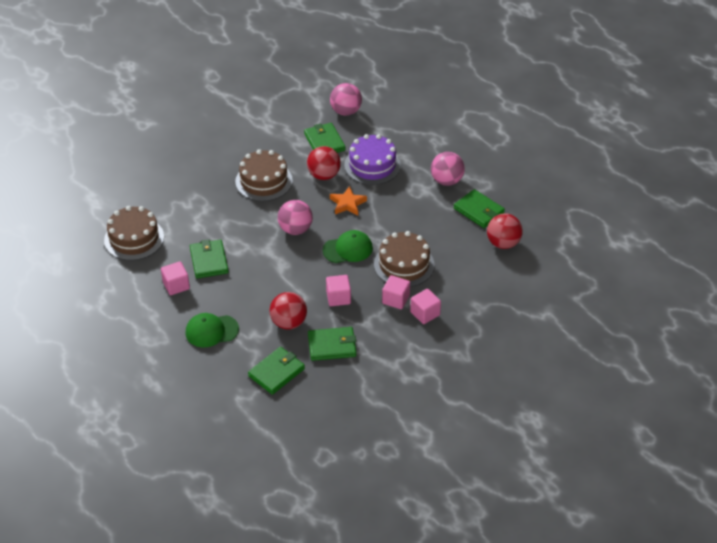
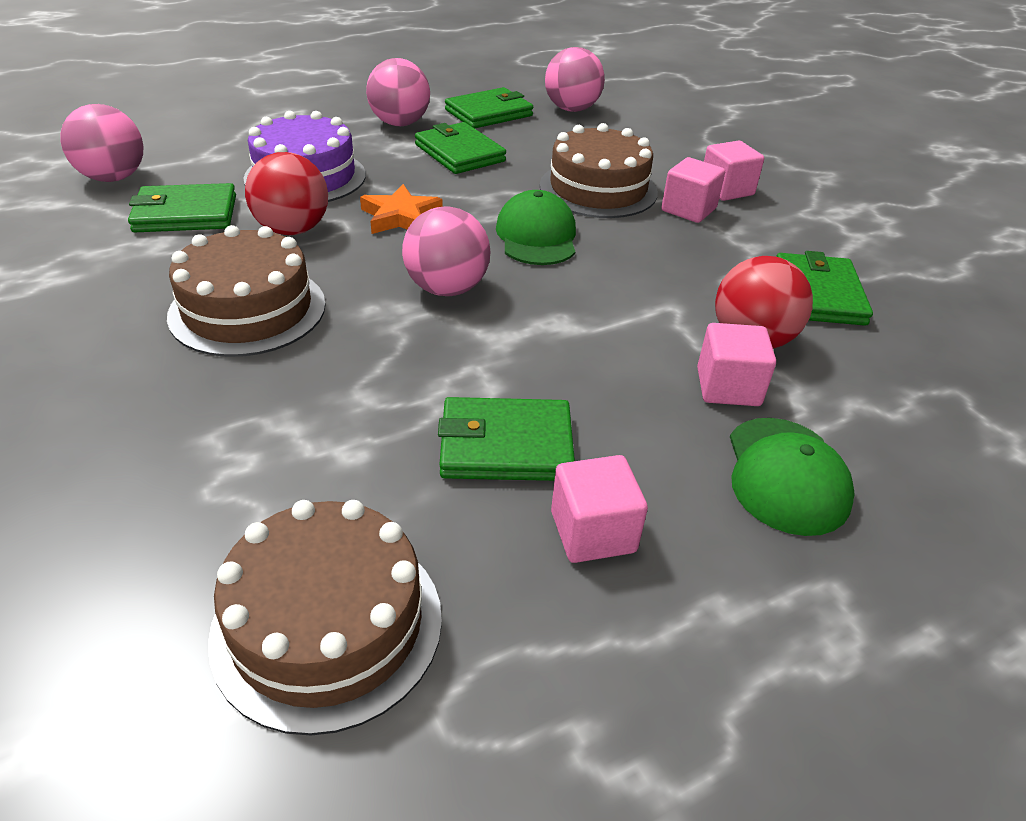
camera: 80 degrees left, 5 degrees down
green wallet [248,347,305,395] -> green wallet moved to [415,122,506,174]
pink cube [326,275,351,306] -> pink cube moved to [697,323,776,406]
red ball [487,213,523,249] -> pink ball [545,47,605,112]

